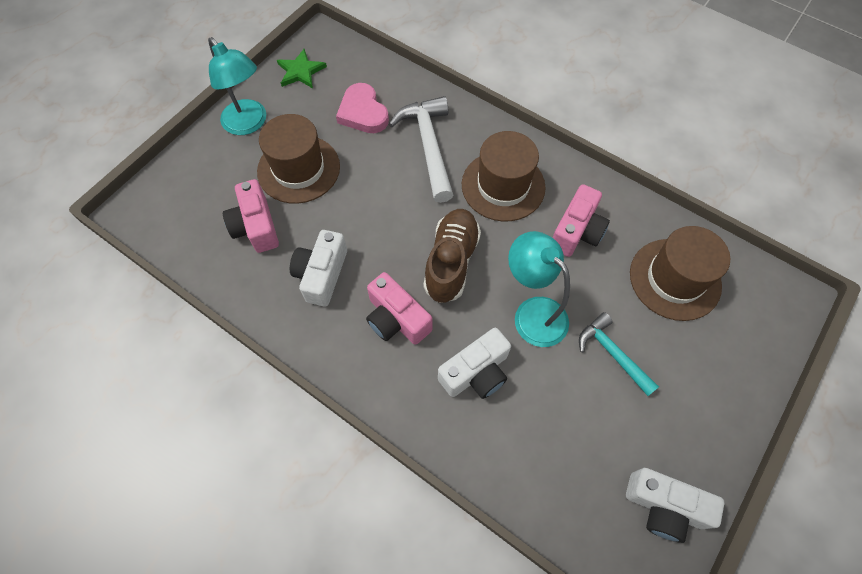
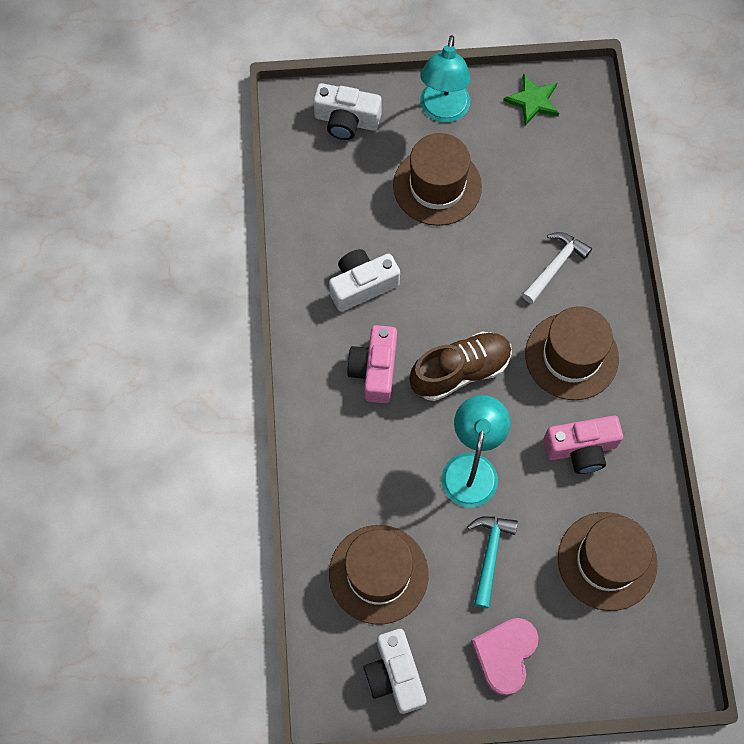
camera: 50 degrees right, 5 degrees up
pink camera [223,179,279,253] -> none
pink heart [336,83,389,133] -> pink heart moved to [471,618,539,696]
white hammer [389,96,453,203] -> white hammer [522,232,592,304], size x0.64
white camera [438,328,511,399] -> white camera moved to [313,83,382,140]
none -> brown hat [329,525,429,625]

